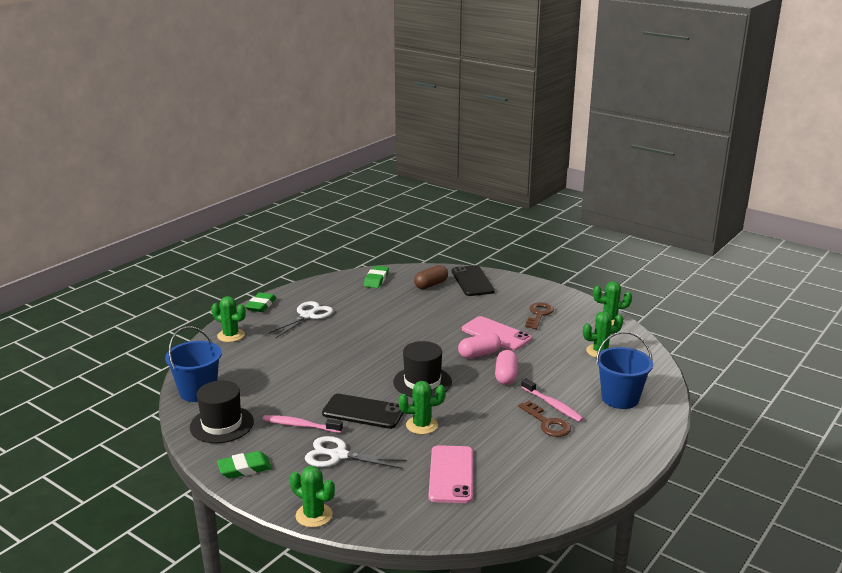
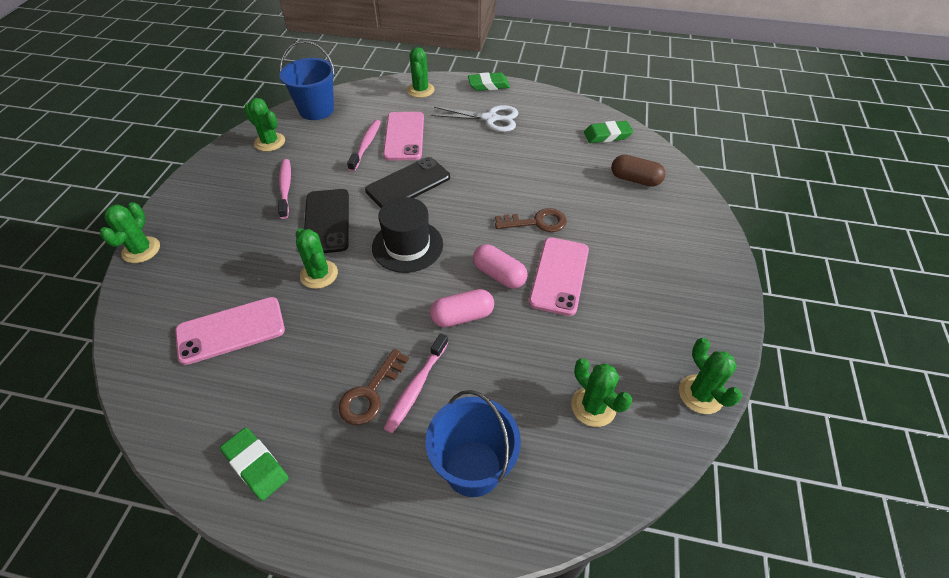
camera: 65 degrees right, 25 degrees up
black hat [190,380,254,443] -> green cactus [244,98,285,151]
green eraser [217,451,272,478] -> green eraser moved to [220,428,289,501]
white scissors [305,436,407,469] -> none
black phone [452,265,495,296] -> black phone moved to [365,157,450,208]
brown key [525,302,554,329] -> brown key moved to [495,208,567,232]
none -> pink toothbrush [347,120,381,172]
none -> pink phone [383,112,424,161]

